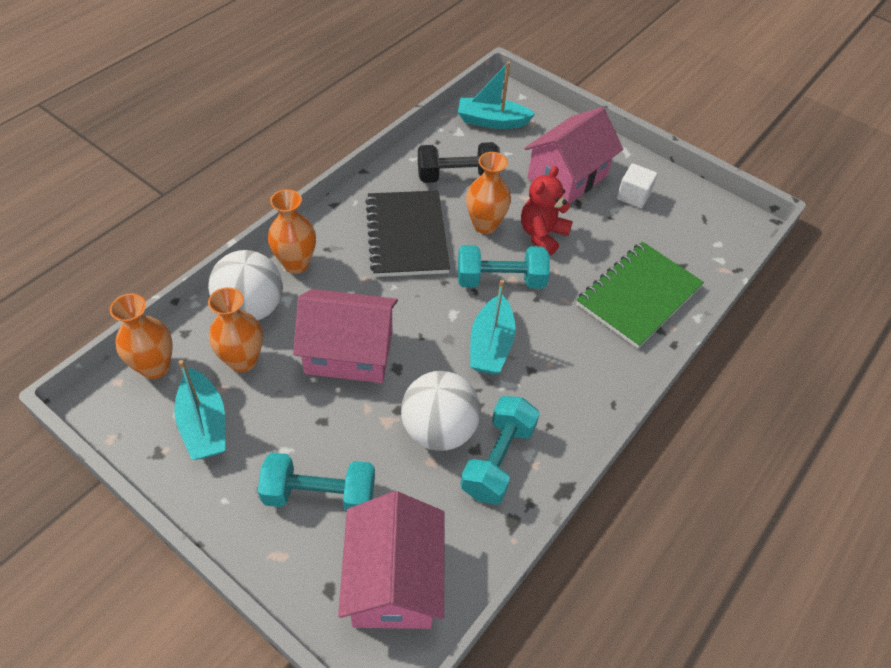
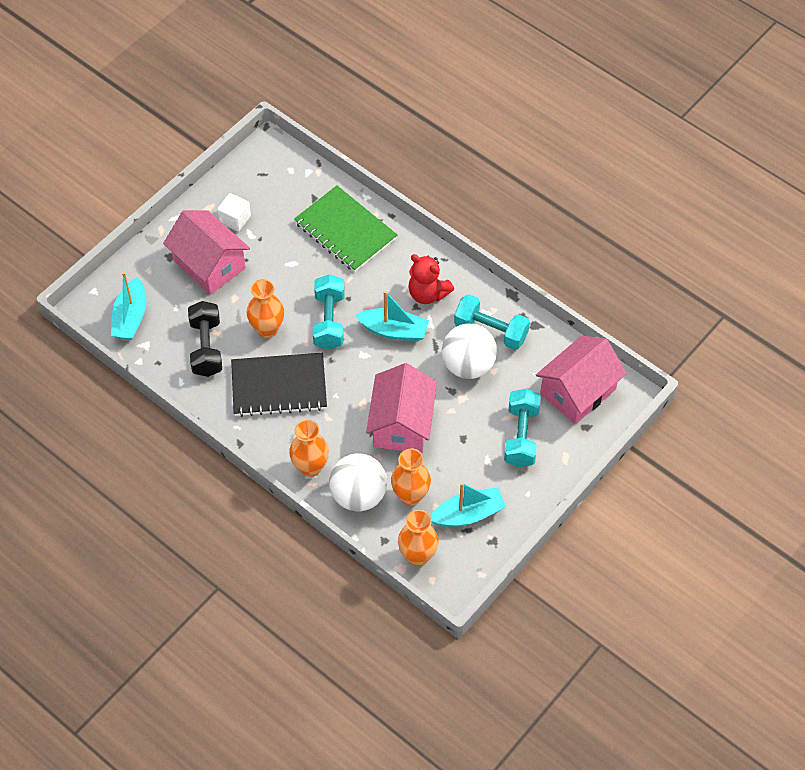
camera: 85 degrees left, 5 degrees up
pink house [338,491,445,629] -> pink house turned 45 degrees counterclockwise [536,336,627,424]
red teddy bear [521,166,573,256] -> red teddy bear moved to [408,254,454,304]

